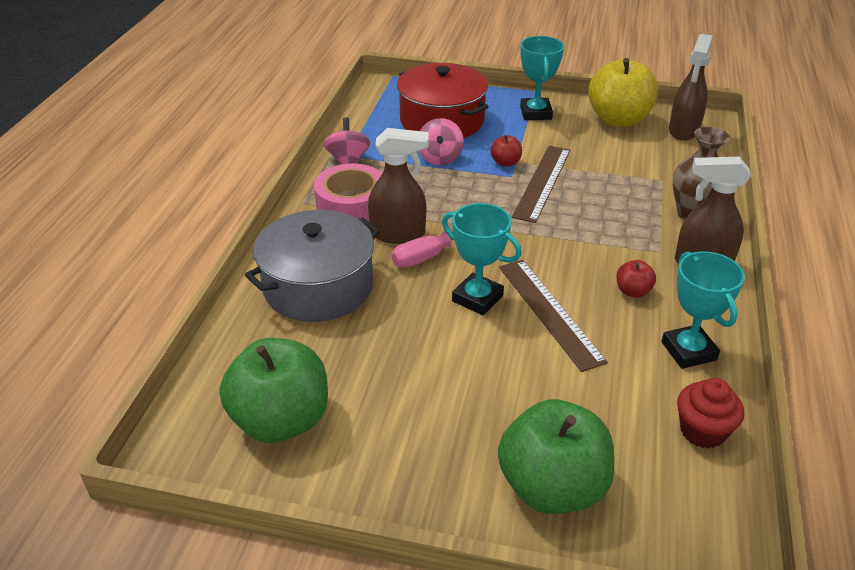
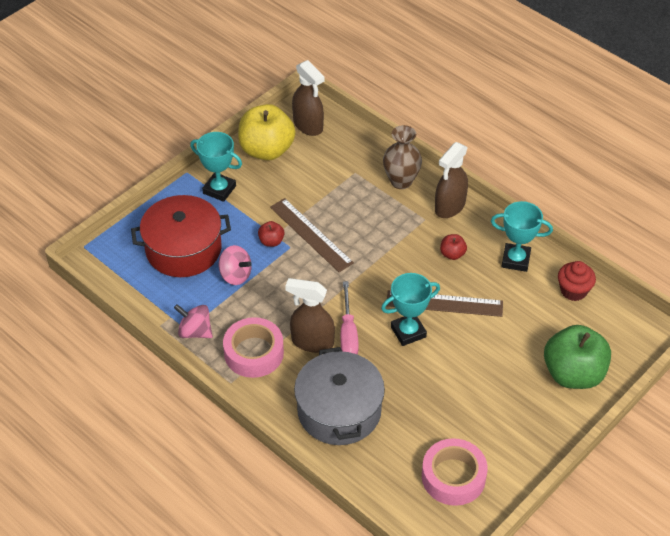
camera: 60 degrees left, 10 degrees up
green apple [220,338,328,443] -> pink tape [422,438,488,506]
brown spray bottle [368,128,429,244] -> brown spray bottle turned 105 degrees counterclockwise [285,278,335,353]

